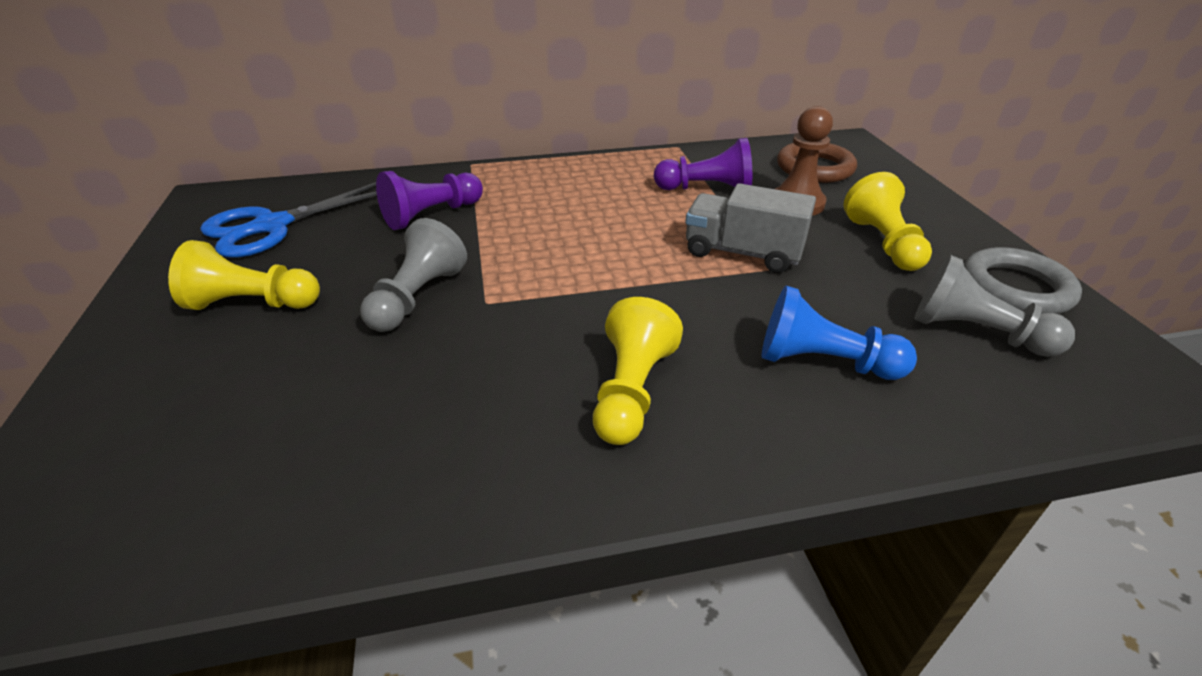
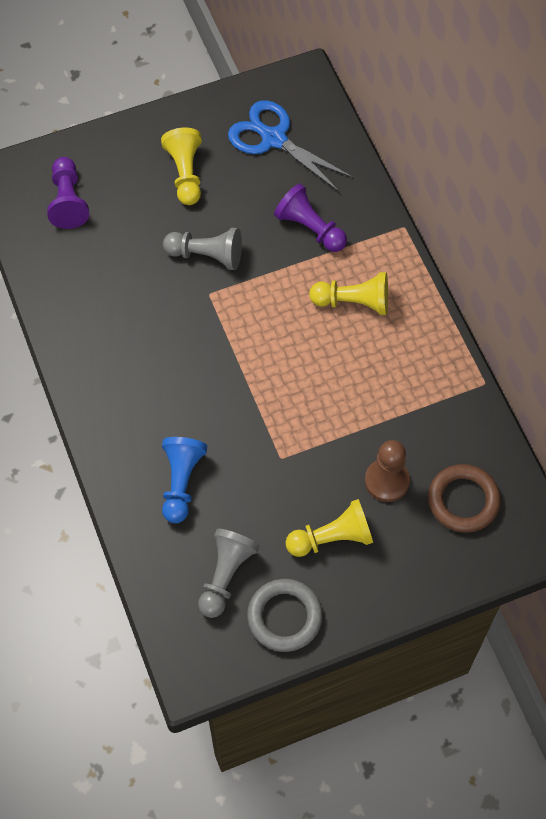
camera: 80 degrees right, 25 degrees up
yellow pawn [593,297,683,445] -> yellow pawn moved to [309,272,388,315]
purple pawn [654,138,752,190] -> purple pawn moved to [47,157,89,229]
grey truck [685,183,816,273] -> none

